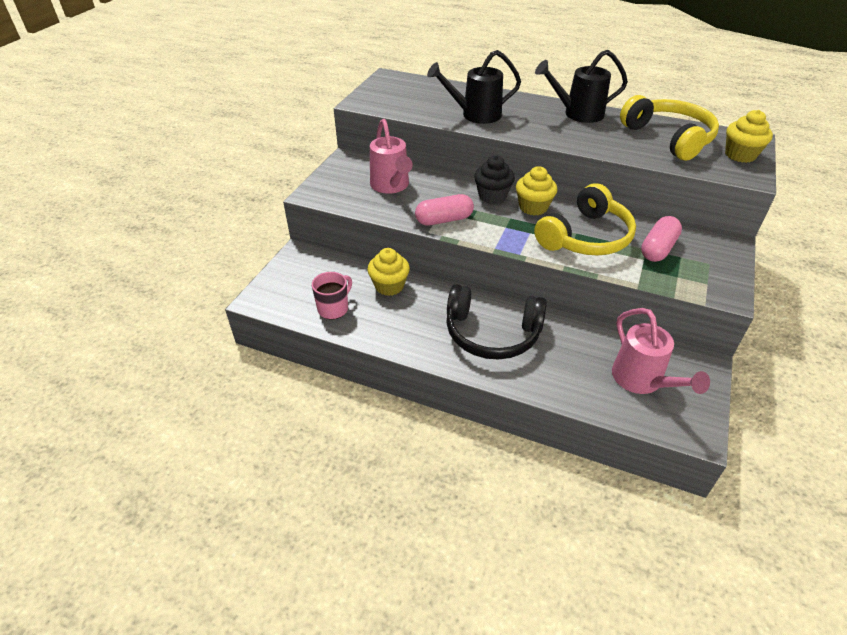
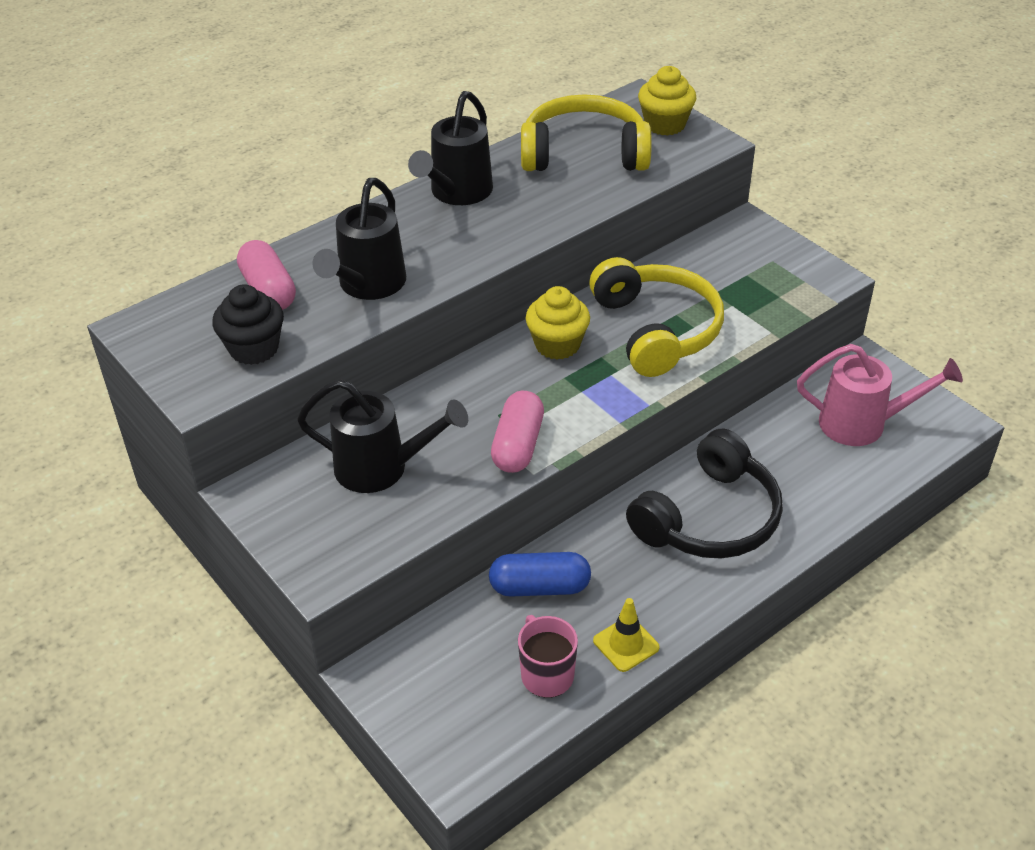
camera: 60 degrees left, 0 degrees up
yellow cupcake [367,248,410,296] -> blue capsule [489,552,591,597]
pink watering can [370,119,413,194] -> black watering can [297,379,468,493]
black cupcake [474,156,515,204] -> black cupcake moved to [212,284,284,365]
pink capsule [641,216,682,262] -> pink capsule moved to [237,240,296,310]
none -> yellow traffic cone [593,598,660,672]

